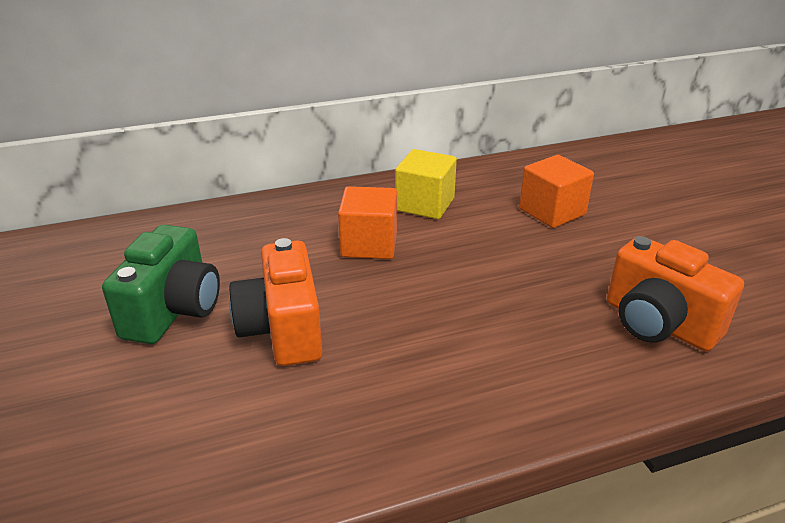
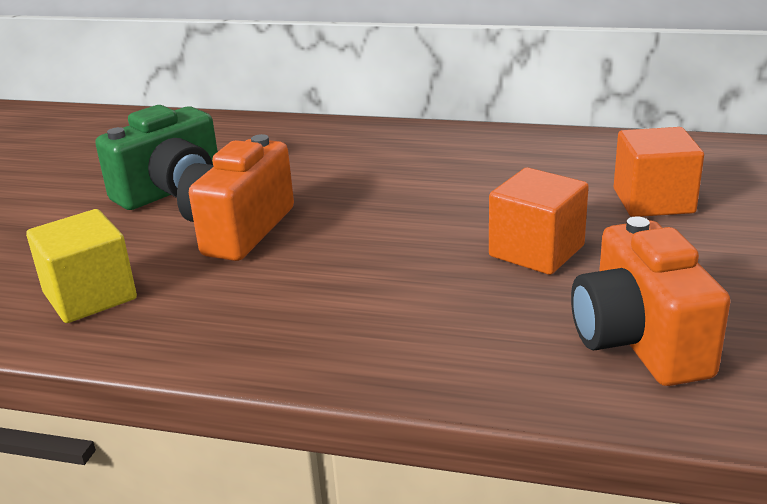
camera: 35 degrees right, 5 degrees down
orange cube [338,186,397,259] -> orange cube moved to [489,167,589,275]
yellow cube [395,149,457,219] -> yellow cube moved to [26,209,137,323]

